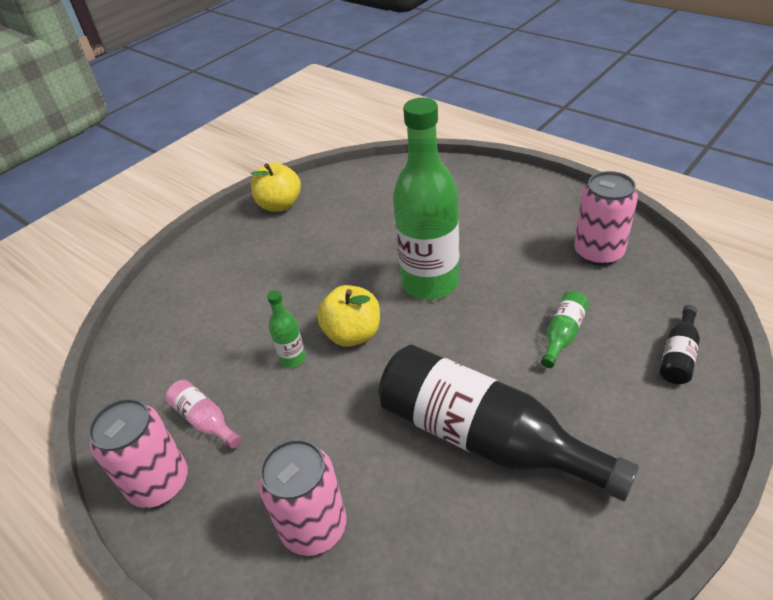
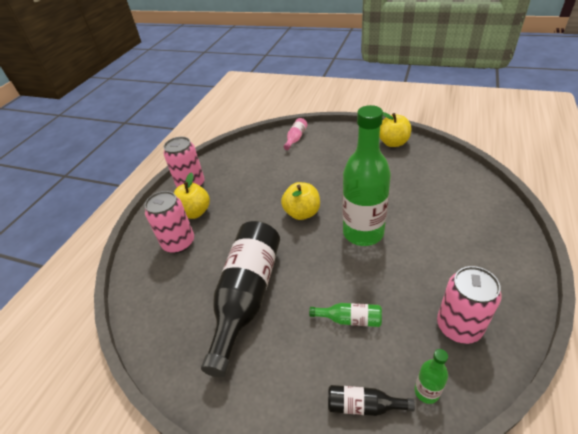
camera: 70 degrees right, 0 degrees up
pink bottle [166,380,242,449] -> pink bottle moved to [284,118,307,150]
green bottle [267,290,306,368] -> green bottle moved to [415,349,448,404]
none -> yellow apple [174,172,210,219]

